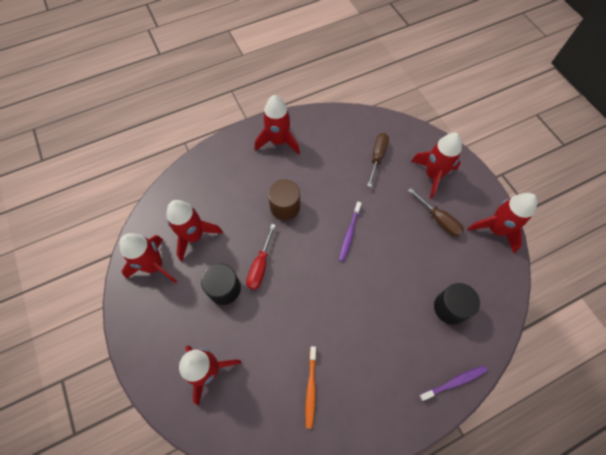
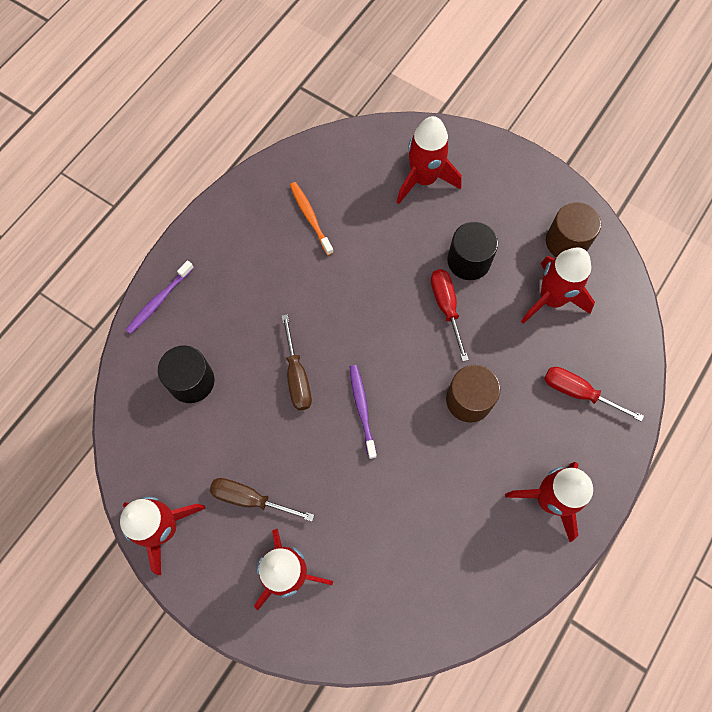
camera: 150 degrees right, 5 degrees up
red rocket [119,233,177,284] -> brown cylinder [546,202,601,257]
brown screwdriver [367,133,389,187] -> brown screwdriver moved to [282,314,312,410]
none -> red screwdriver [544,367,644,422]

